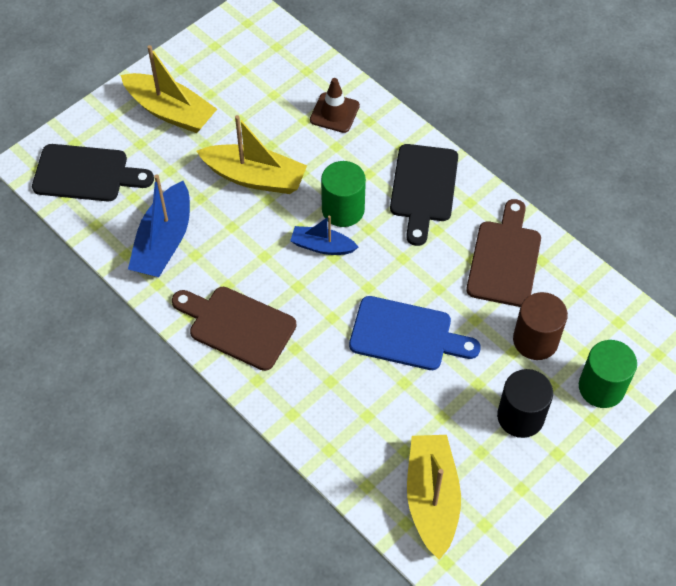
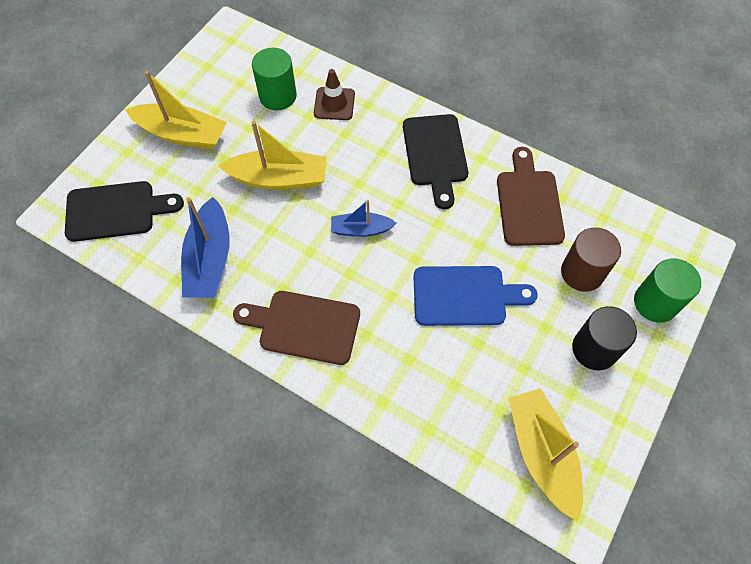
camera: 15 degrees left, 5 degrees up
green cylinder [321,161,366,227] -> green cylinder moved to [252,48,297,110]

